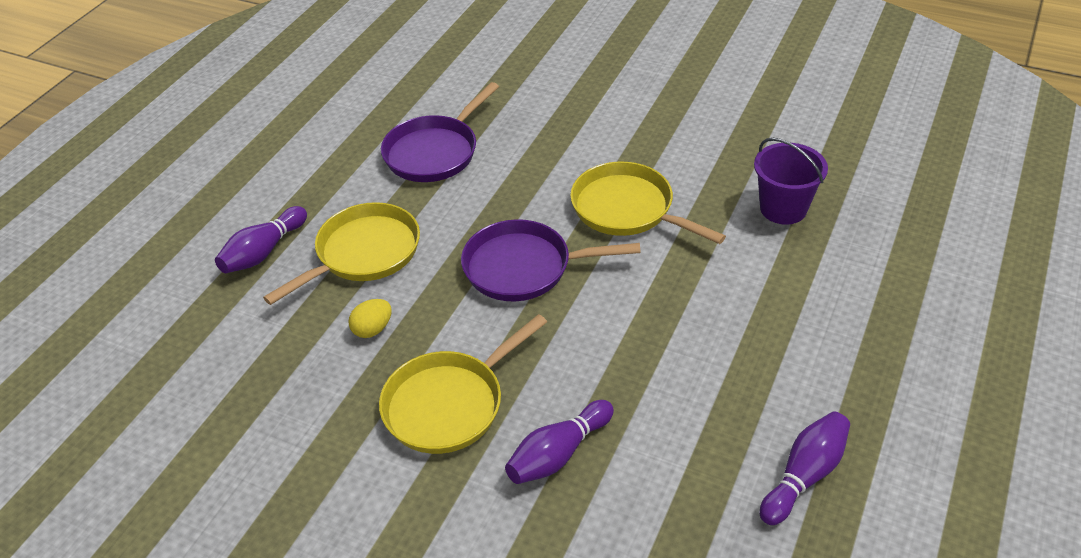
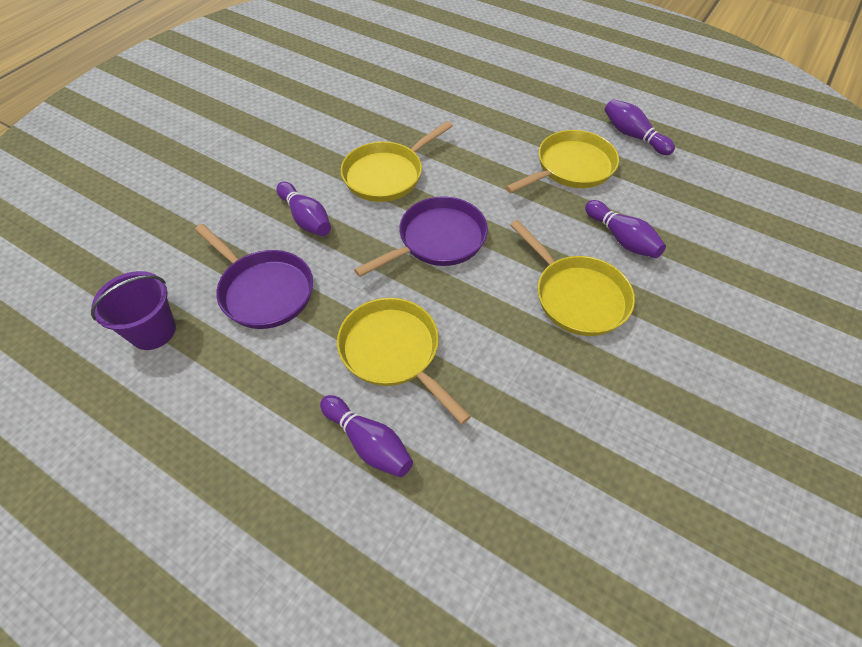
camera: 85 degrees left, 10 degrees up
yellow egg [348,299,392,338] -> none
purple pan [461,219,641,301] -> purple pan turned 135 degrees counterclockwise [354,196,488,277]
purple bucket [754,138,828,225] -> purple bucket moved to [91,271,176,350]
none -> purple bowling pin [276,182,331,236]
none -> yellow pan [505,130,619,193]

